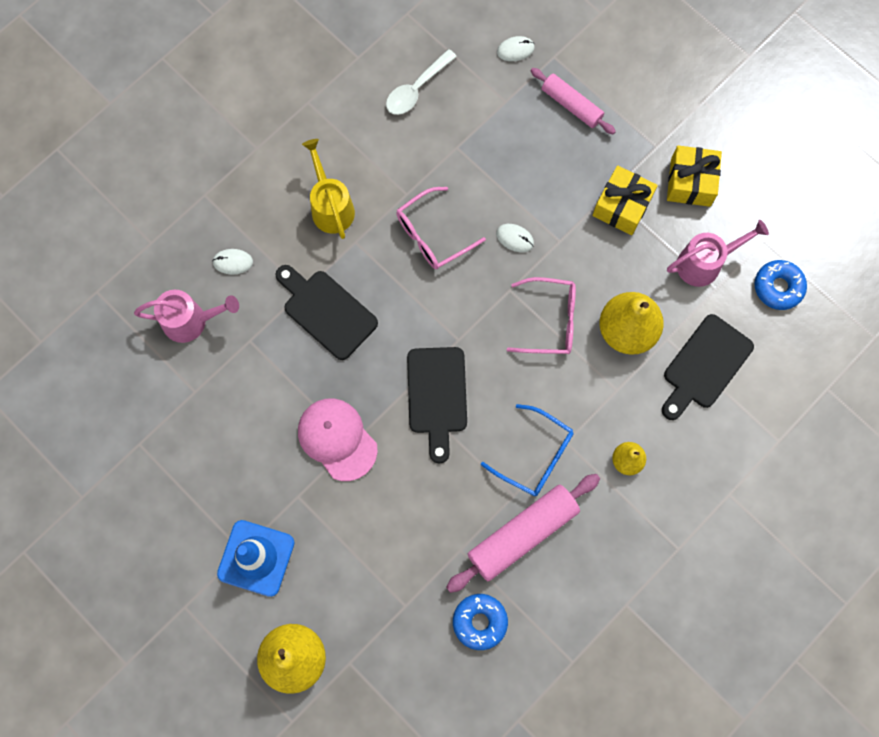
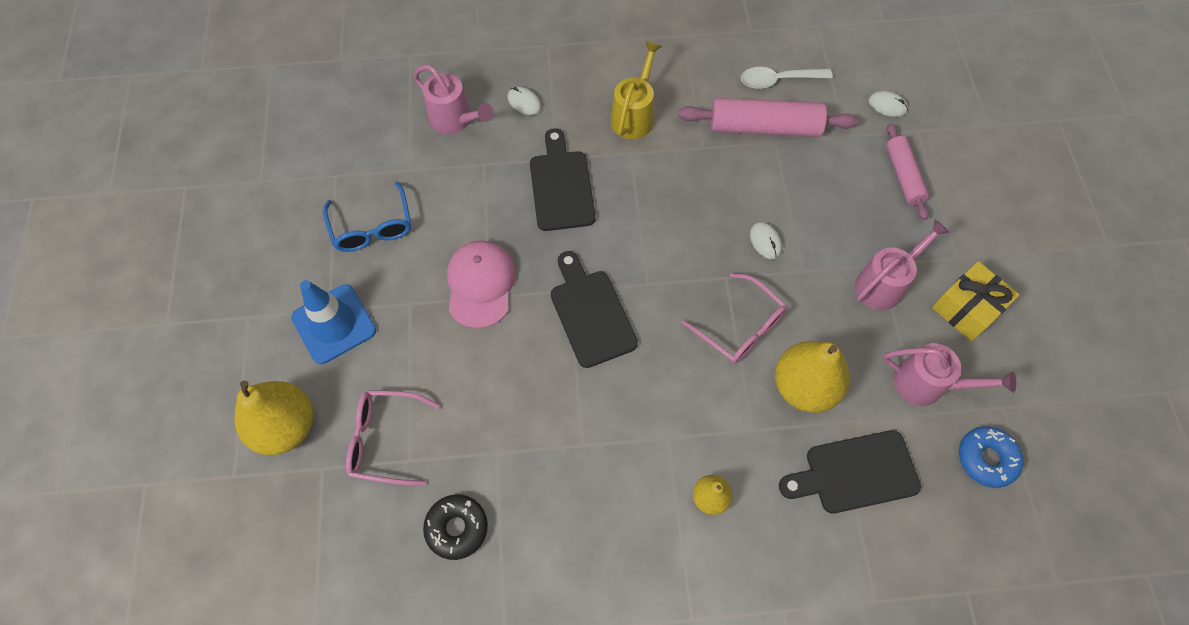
camera: 40 degrees right, 10 degrees down
pink glasses [396,187,486,269] -> pink glasses moved to [346,390,440,486]
black cutting board [407,347,467,463] -> black cutting board turned 120 degrees clockwise [551,251,638,368]
pink rolling pin [446,474,600,593] -> pink rolling pin moved to [678,98,858,137]
blue donut [453,594,508,650] -> black donut [423,494,488,560]
blue glasses [481,404,574,496] -> blue glasses moved to [323,181,411,252]
yellow gift [593,166,658,235] -> pink watering can [855,220,949,310]

